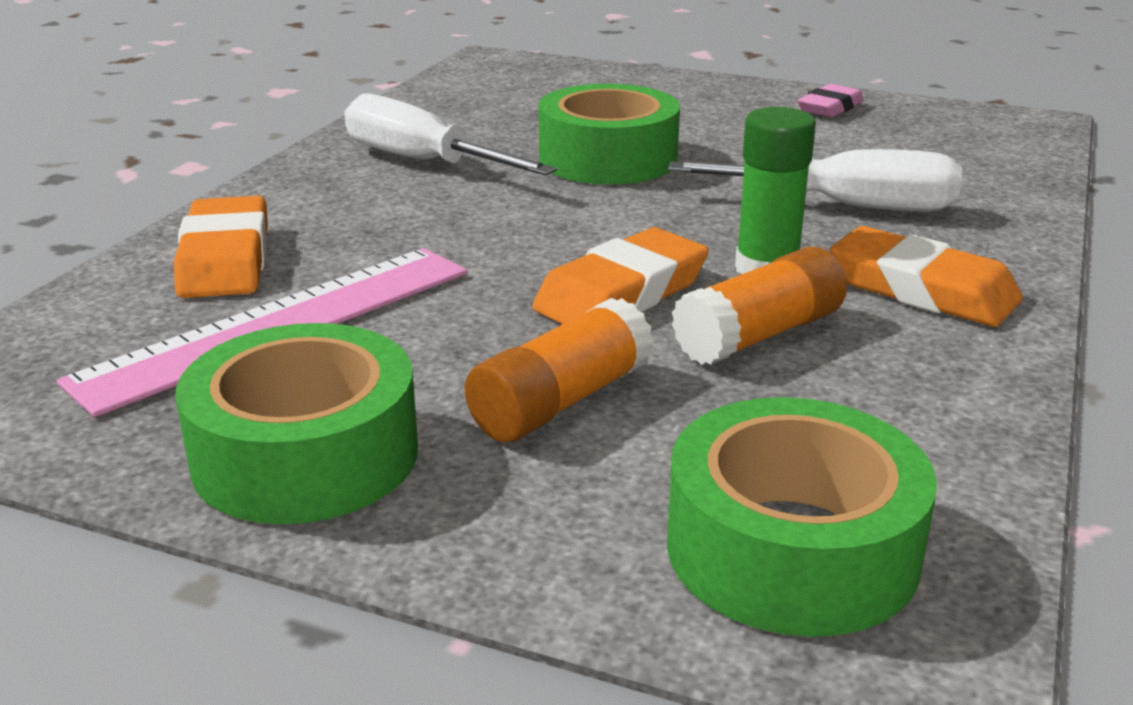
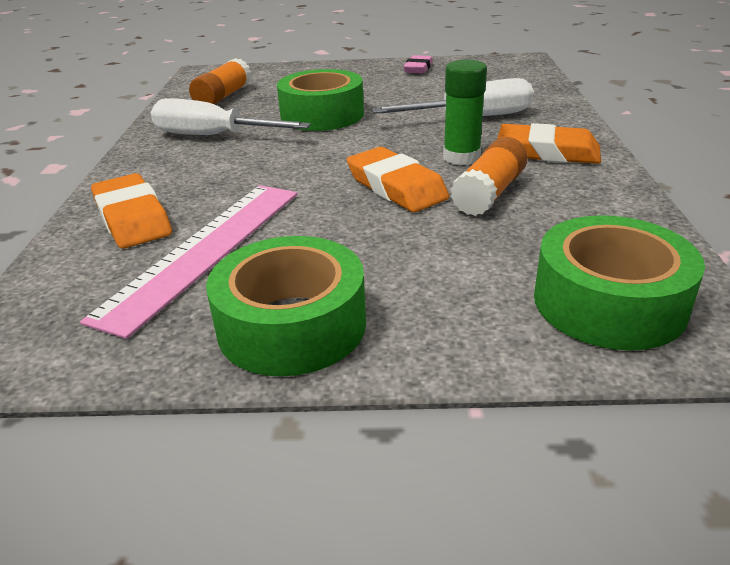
camera: 20 degrees left, 5 degrees up
orange glue stick [465,298,654,442] -> orange glue stick moved to [189,58,252,104]
orange eraser [532,227,709,324] -> orange eraser turned 60 degrees counterclockwise [347,147,449,212]

